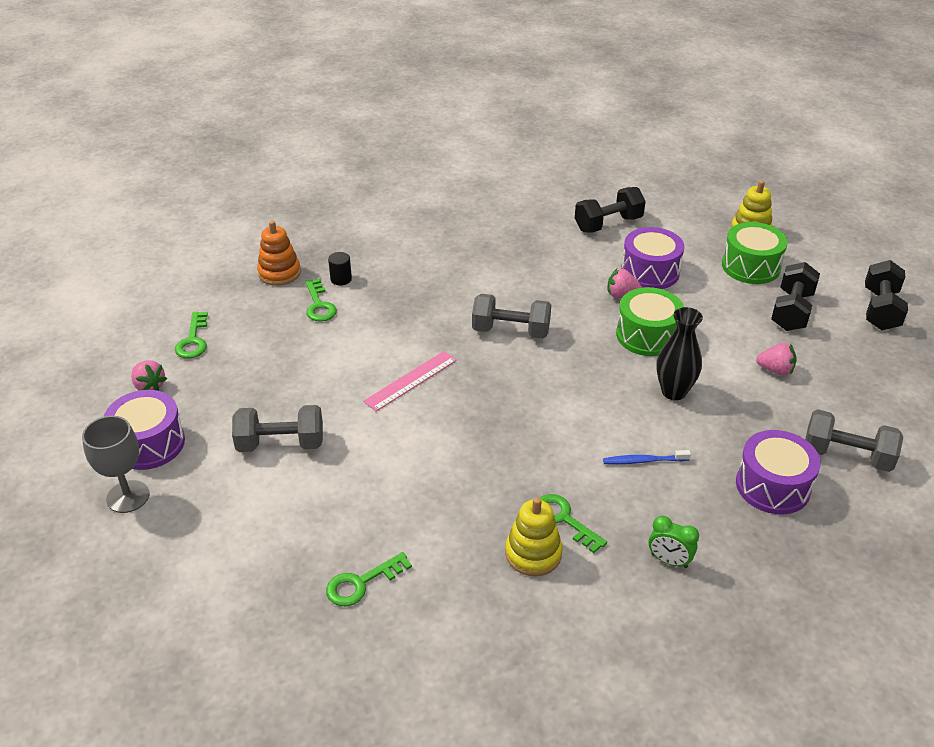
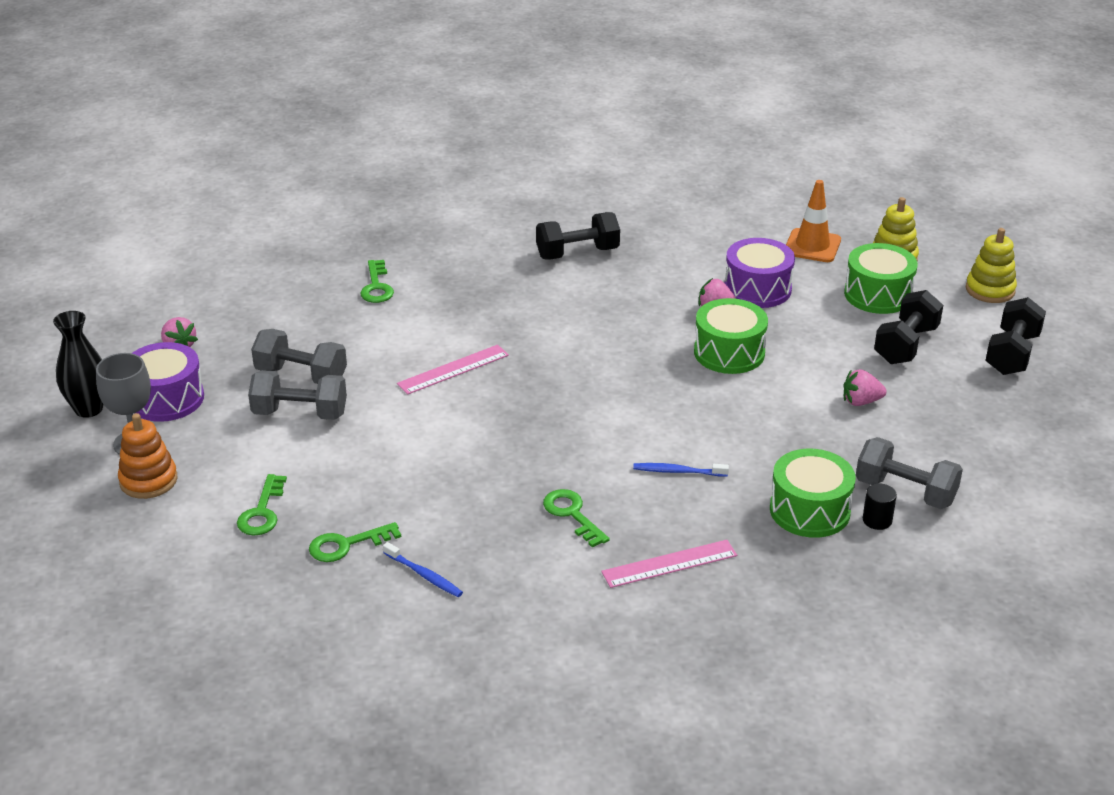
camera: 10 degrees right, 5 degrees down
green key [175,312,208,358] -> green key moved to [237,474,287,535]
orange stacking toy [257,220,301,286] -> orange stacking toy moved to [118,413,178,499]
black cylinder [328,252,352,286] -> black cylinder moved to [863,483,897,530]
grey dumbbell [472,294,551,339] -> grey dumbbell moved to [251,329,347,384]
yellow stacking toy [505,497,563,576] -> yellow stacking toy moved to [966,228,1017,303]
black dumbbell [575,187,646,233] -> black dumbbell moved to [536,212,620,260]
green clock [649,516,699,568] -> pink ruler [601,540,737,588]
black vase [656,307,703,400] -> black vase moved to [53,311,103,418]
purple drum [736,430,821,514] -> green drum [770,449,856,538]
pink strawberry [756,343,797,376] -> pink strawberry turned 150 degrees clockwise [844,369,887,406]
none -> blue toothbrush [383,542,463,597]
none -> orange traffic cone [786,180,841,262]

